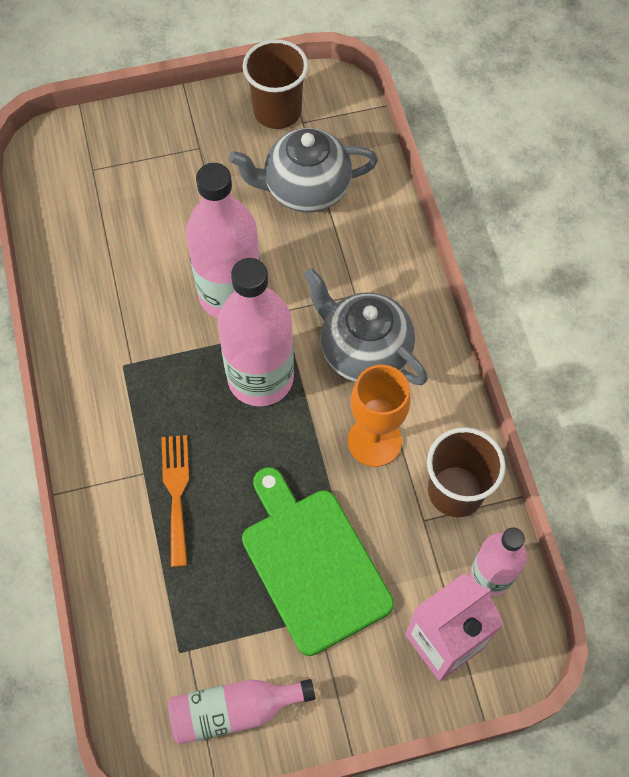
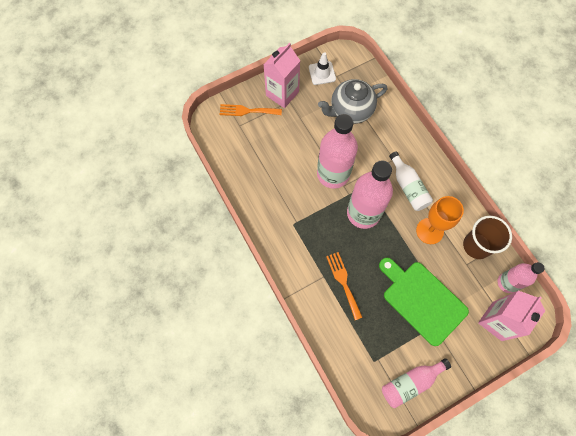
camera: 15 degrees left, 5 degrees up
brown cup [243,39,308,129] -> white traffic cone [309,52,336,85]
grey teapot [303,268,428,385] -> white bottle [389,151,433,211]
none -> orange fork [220,104,282,116]
none -> pink carton [263,43,300,108]

